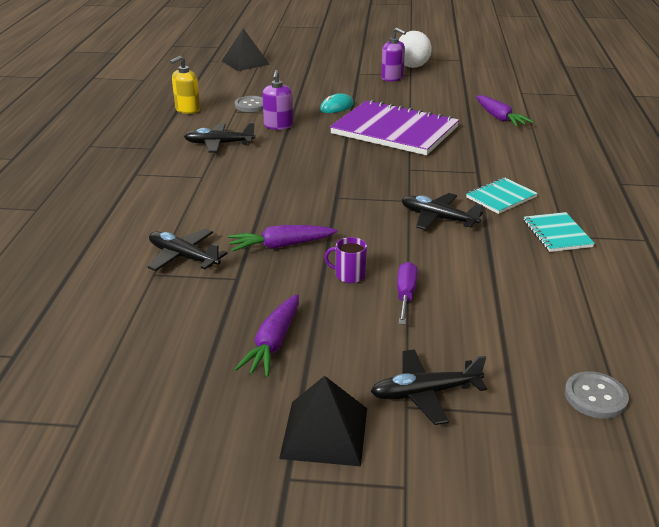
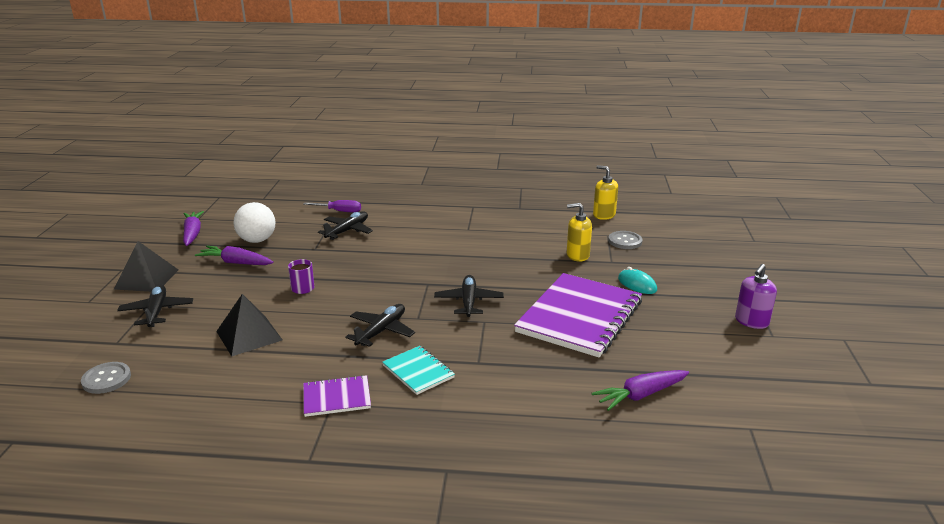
camera: 90 degrees right, 5 degrees down
black plane [184,123,255,152] -> black plane moved to [434,275,504,317]
black pyramid [222,28,270,71] -> black pyramid moved to [216,294,282,356]
purple carrot [228,225,338,252] -> purple carrot moved to [183,211,204,246]
purple soap dispenser [262,70,293,130] -> yellow soap dispenser [567,203,592,262]
purple screwdriver [397,262,418,325] -> purple screwdriver moved to [304,200,361,213]
white ball [399,31,432,68] -> white ball moved to [234,202,275,243]
turquoise notebook [524,212,595,252] -> purple notebook [303,375,371,417]

